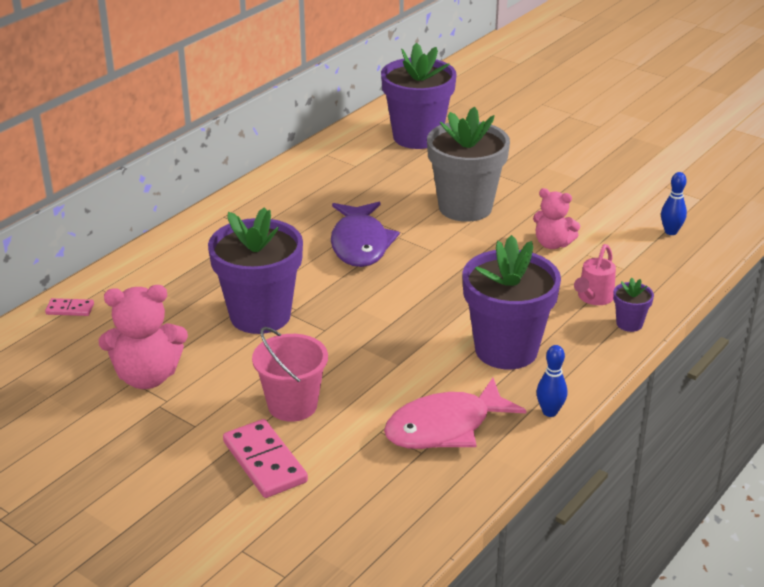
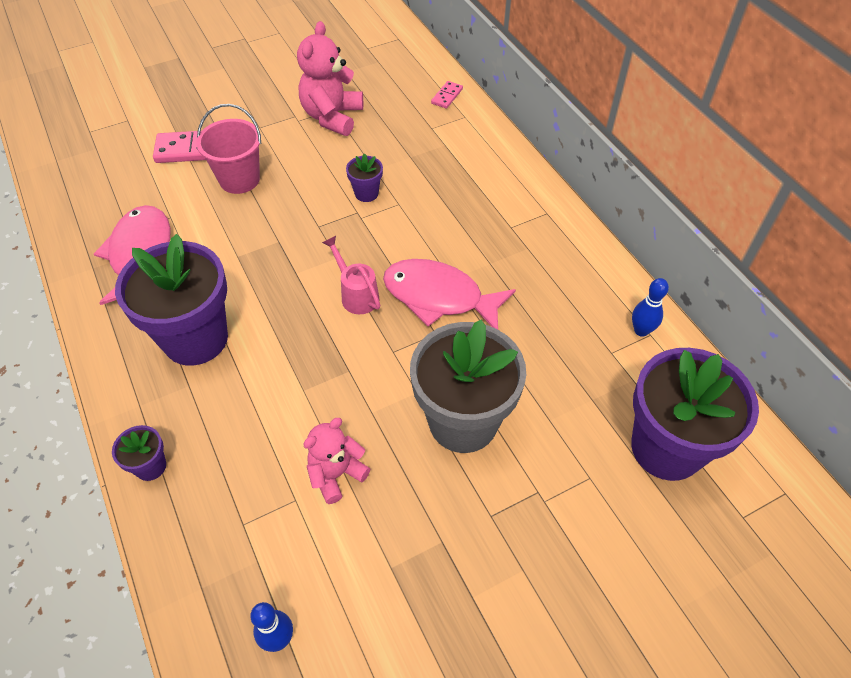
camera: 115 degrees right, 20 degrees up
purple flower pot [208,207,303,334] -> purple flower pot [346,154,383,202], size x0.43
purple fish [331,202,400,267] -> pink fish [383,259,516,329]
blue bowling pin [536,345,567,417] -> blue bowling pin moved to [632,278,669,337]
pink watering can [574,244,616,305] -> pink watering can moved to [322,236,380,314]

